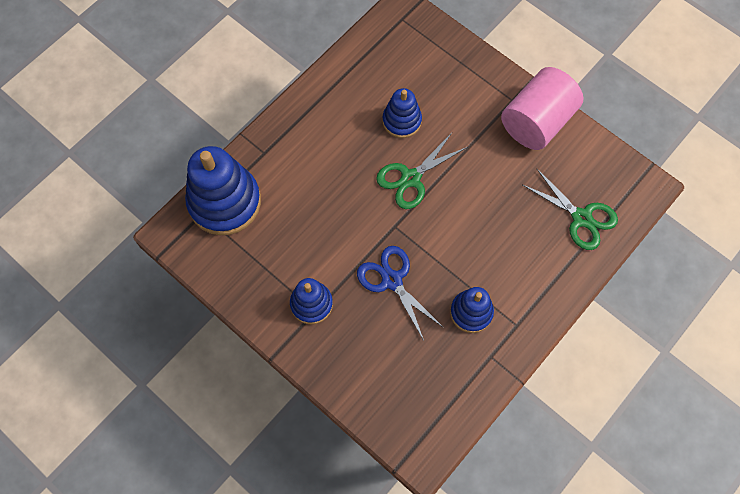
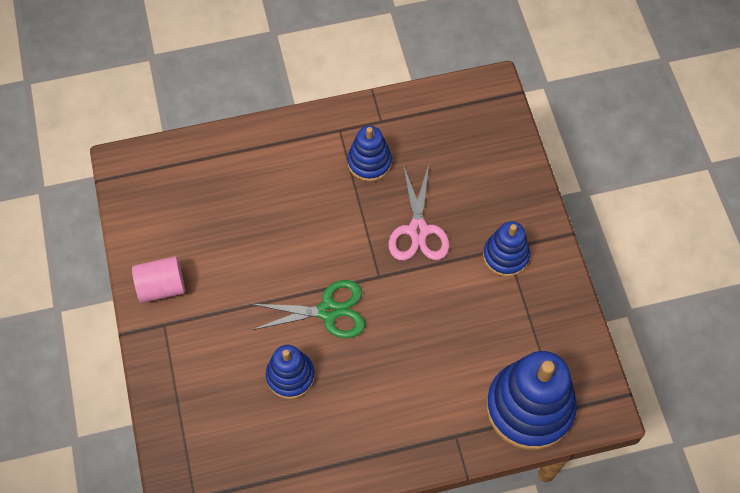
camera: 145 degrees left, 5 degrees down
blue scissors [357,246,444,340] -> pink scissors [388,164,449,260]
pink cylinder [501,67,583,150] -> pink cylinder [132,256,185,303], size x0.60
green scissors [523,169,618,250] -> none

